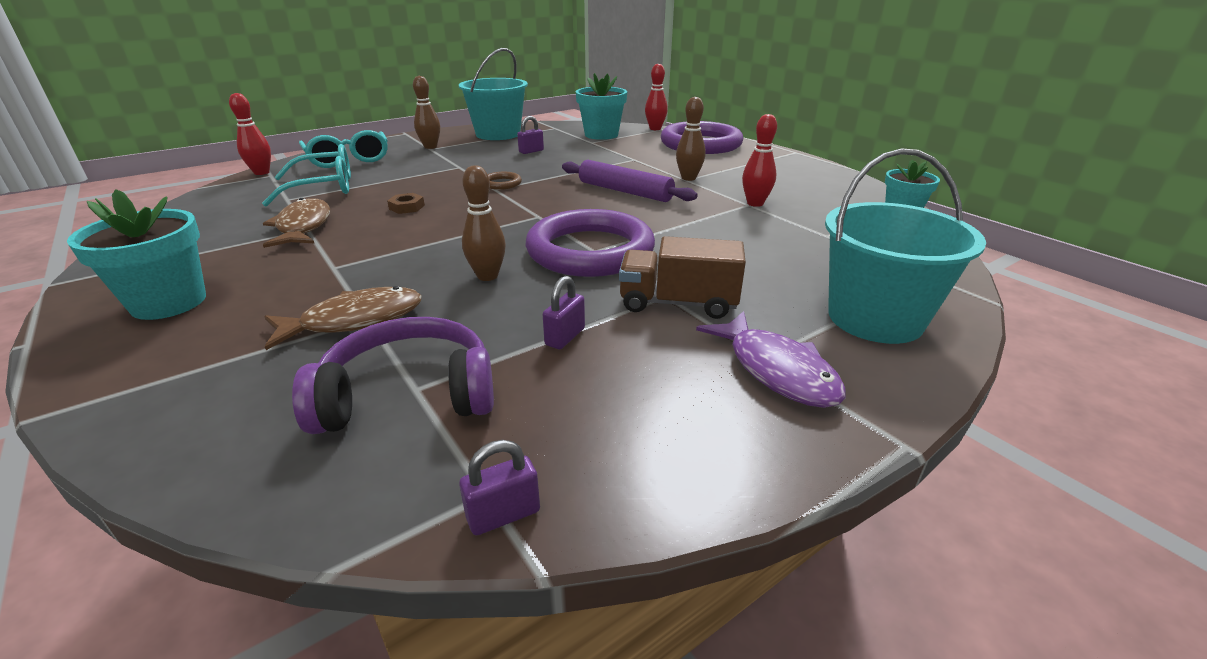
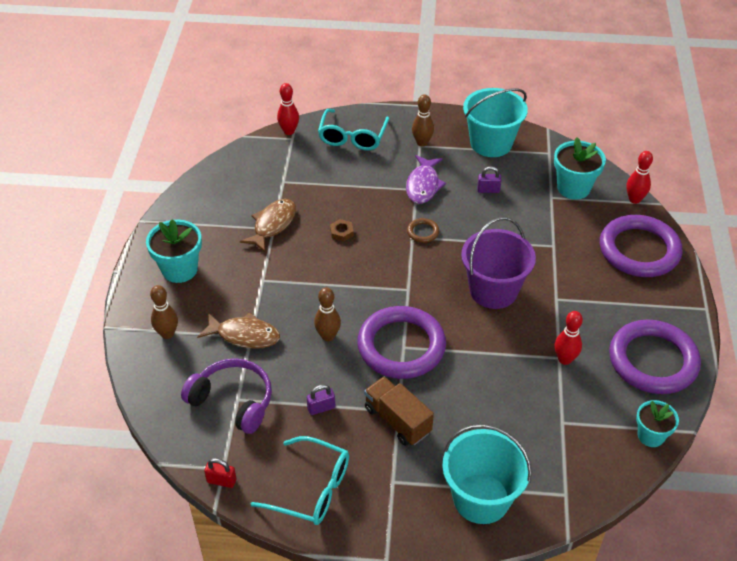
camera: 40 degrees right, 15 degrees up
turquoise glasses [262,144,351,207] -> turquoise glasses moved to [251,436,349,525]
purple padlock [459,440,540,535] -> red padlock [204,458,236,488]
purple rolling pin [562,160,698,202] -> purple bucket [461,217,536,309]
brown bowling pin [676,97,706,181] -> brown bowling pin moved to [150,285,178,339]
purple fish [696,311,846,408] -> purple fish moved to [406,155,446,204]
none -> purple ring [609,320,701,394]

